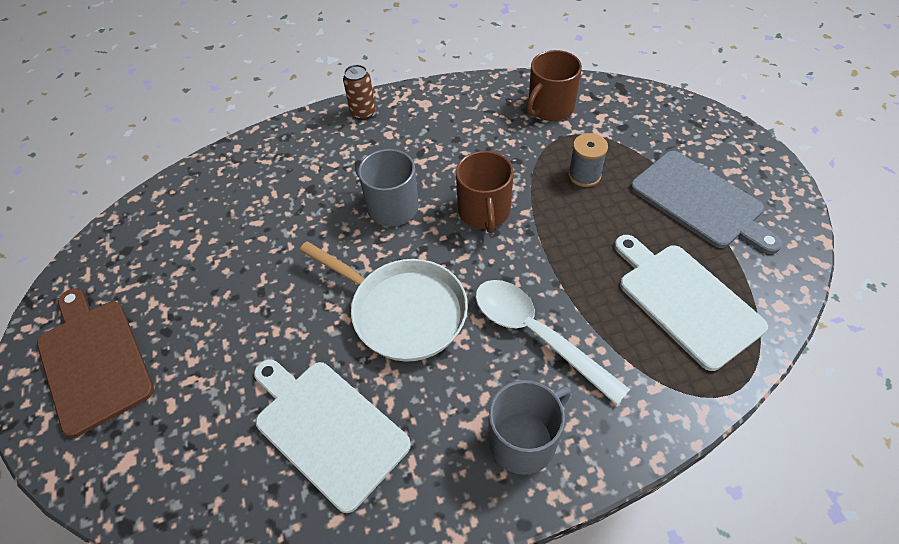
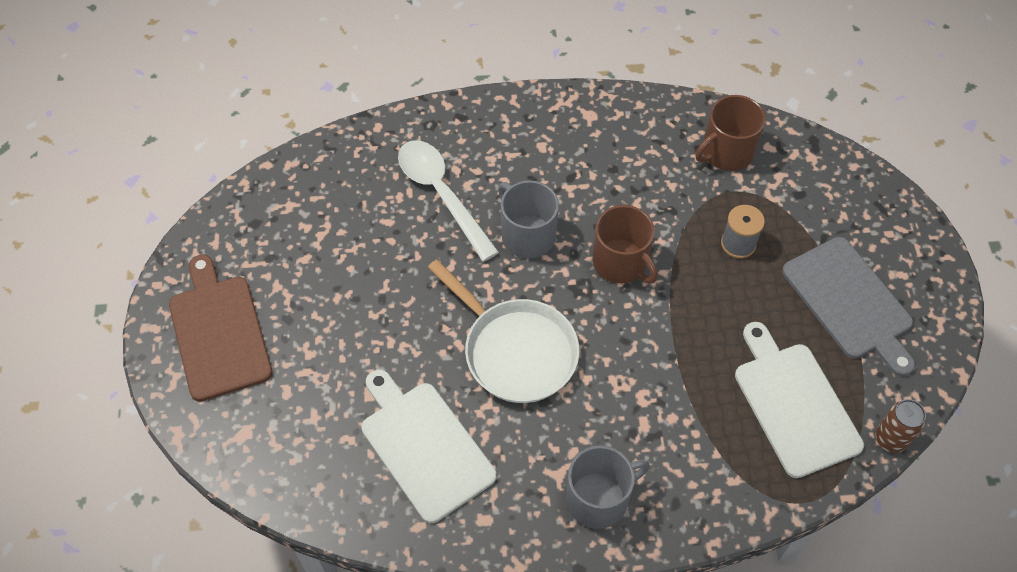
camera: 10 degrees right, 5 degrees up
brown can [343,65,376,120] -> brown can moved to [875,399,926,453]
brown mug [456,151,514,233] -> brown mug turned 45 degrees counterclockwise [593,205,658,284]
white spoon [475,280,630,405] -> white spoon moved to [398,140,499,262]

